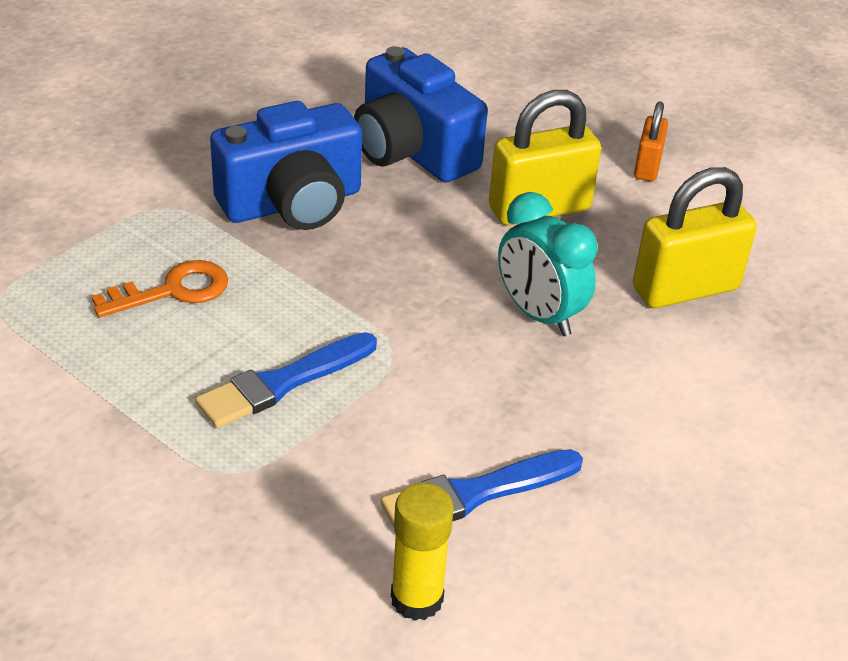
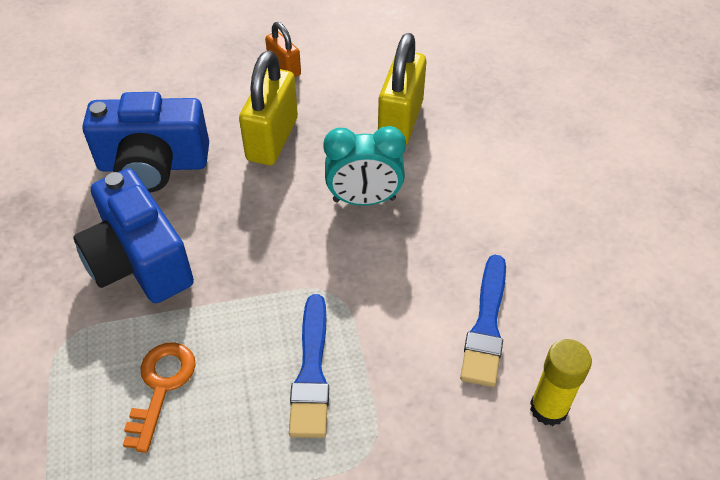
camera: 50 degrees left, 10 degrees up
blue camera [210,101,362,230] -> blue camera turned 135 degrees clockwise [73,168,194,303]

